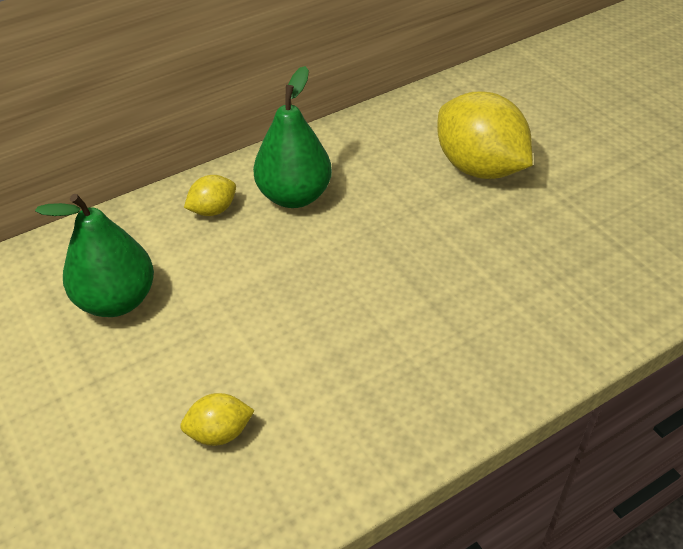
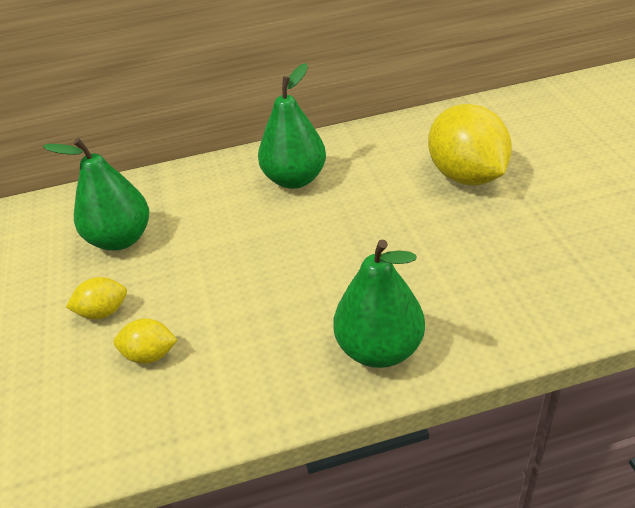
camera: 20 degrees right, 5 degrees down
yellow lemon [184,175,236,216] -> yellow lemon moved to [66,277,127,319]
none -> green pear [333,240,425,368]

